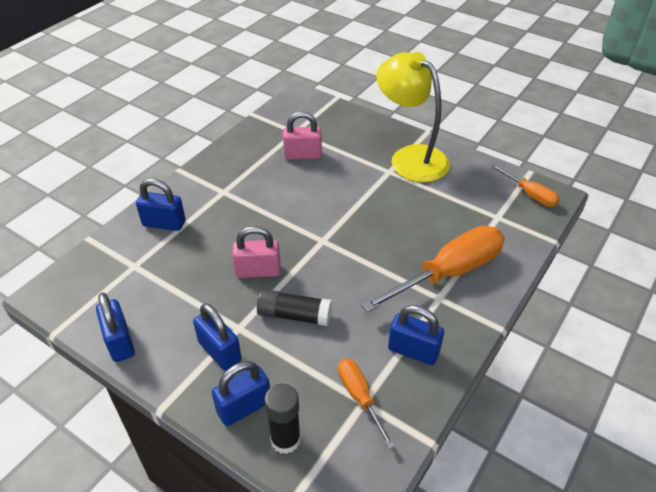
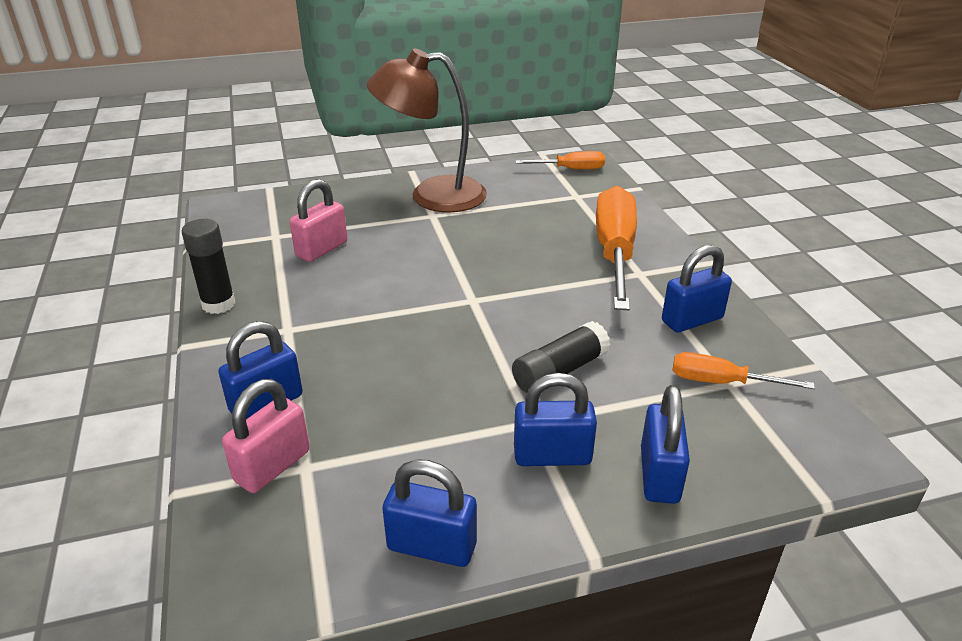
camera: 50 degrees left, 10 degrees down
pink padlock [232,226,281,278] -> pink padlock moved to [222,379,310,493]
black glue stick [264,384,301,454] -> black glue stick moved to [182,219,236,314]
yellow lamp [376,52,450,182] -> brown lamp [367,48,487,212]

